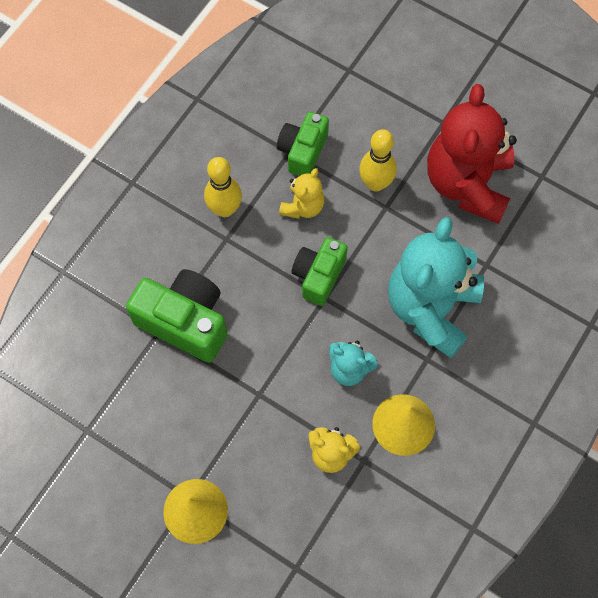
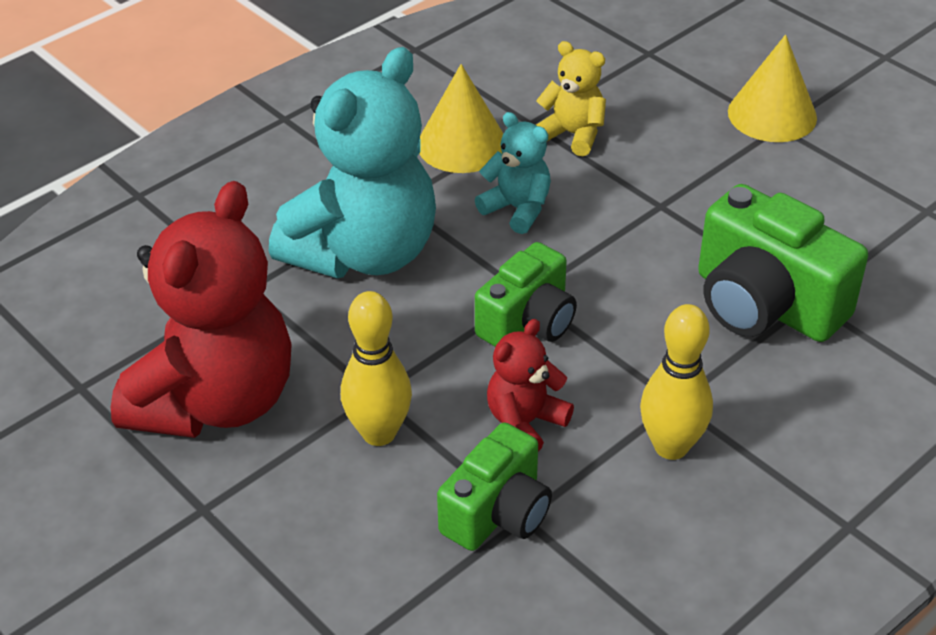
camera: 165 degrees left, 25 degrees down
yellow teddy bear [279,168,324,219] -> red teddy bear [487,319,574,452]

